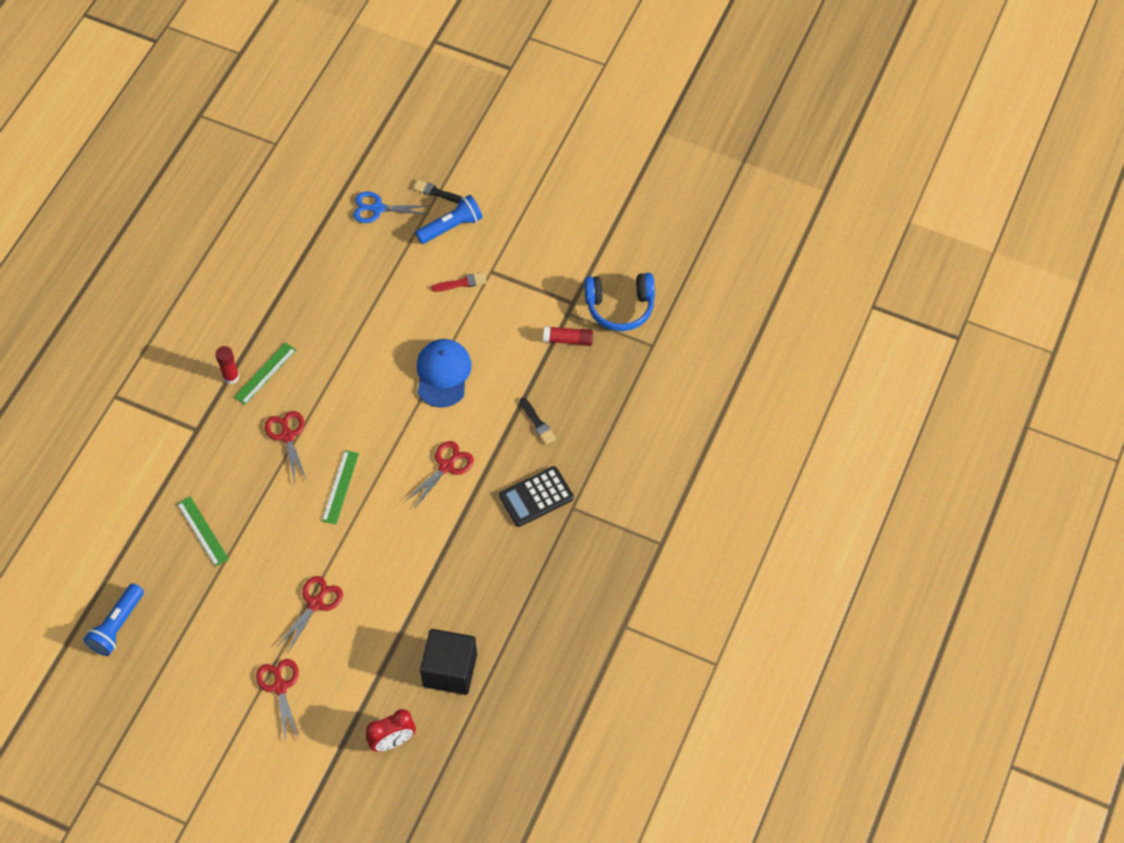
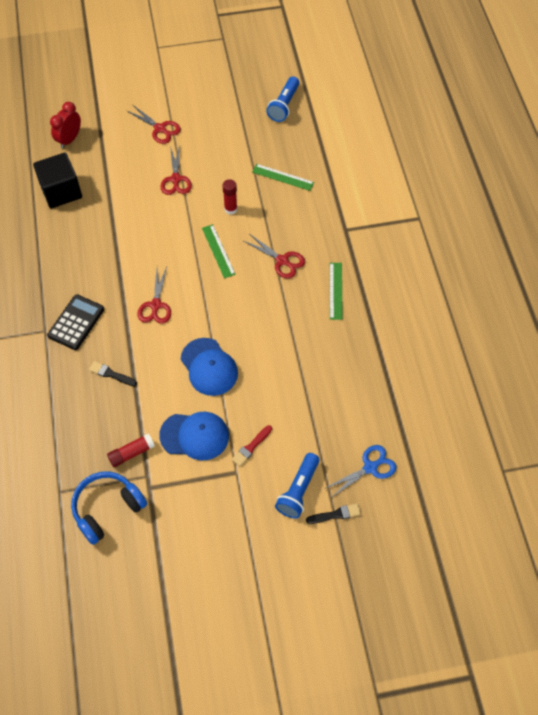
camera: 145 degrees right, 0 degrees up
blue flashlight [84,584,144,656] -> blue flashlight turned 150 degrees counterclockwise [266,76,299,122]
red glue stick [215,346,239,384] -> red glue stick moved to [223,179,237,215]
none -> blue cap [159,412,229,460]

